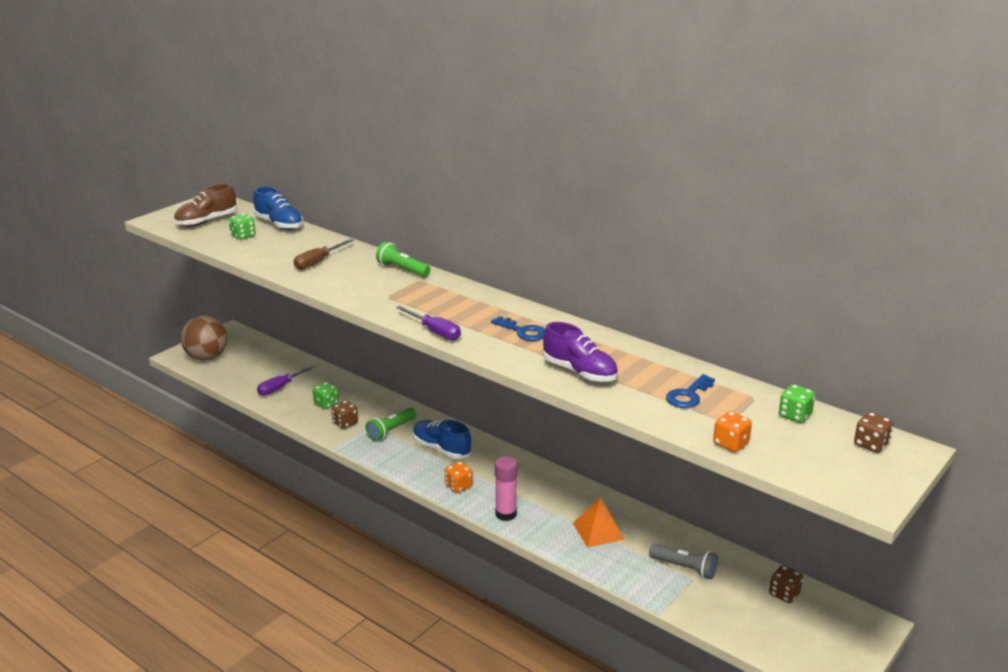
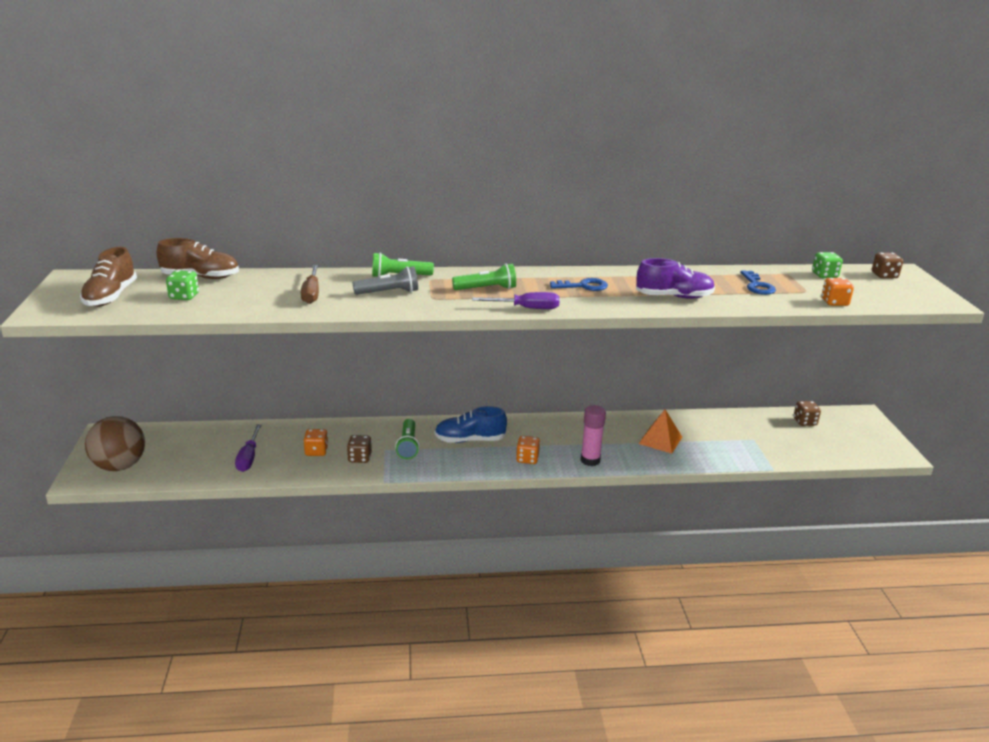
camera: 45 degrees left, 0 degrees up
blue shoe [253,186,303,230] -> brown shoe [157,238,239,279]
green dice [313,382,339,409] -> orange dice [303,429,328,456]
grey flashlight [649,544,718,579] -> grey flashlight moved to [352,266,418,295]
none -> green flashlight [452,263,516,290]

